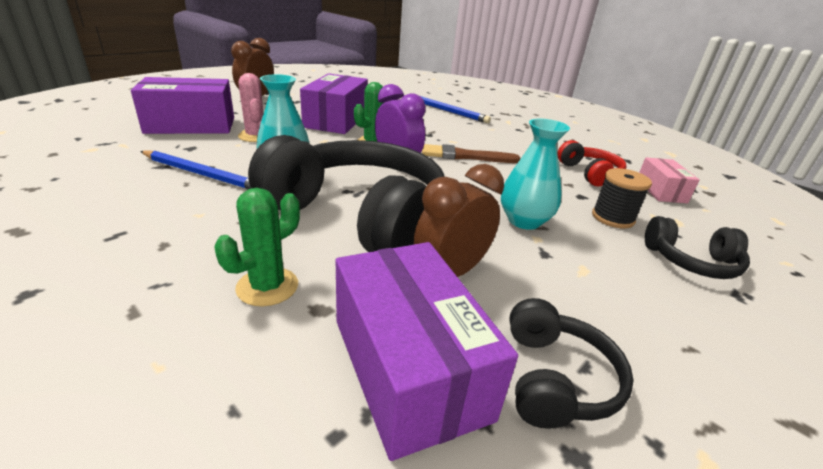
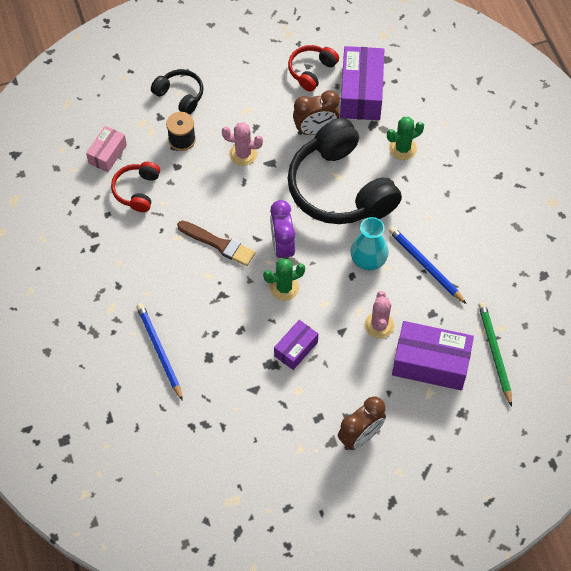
camera: 150 degrees left, 30 degrees up
purple box [300,73,368,134] -> purple box [274,320,318,370], size x0.56
turquoise vase [501,119,570,230] -> pink cactus [222,122,263,166]
black headphones [509,298,634,429] -> red headphones [288,45,339,91]
none -> green pencil [478,302,512,407]

